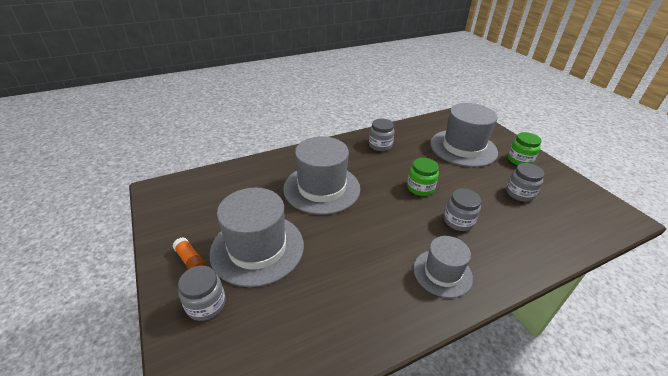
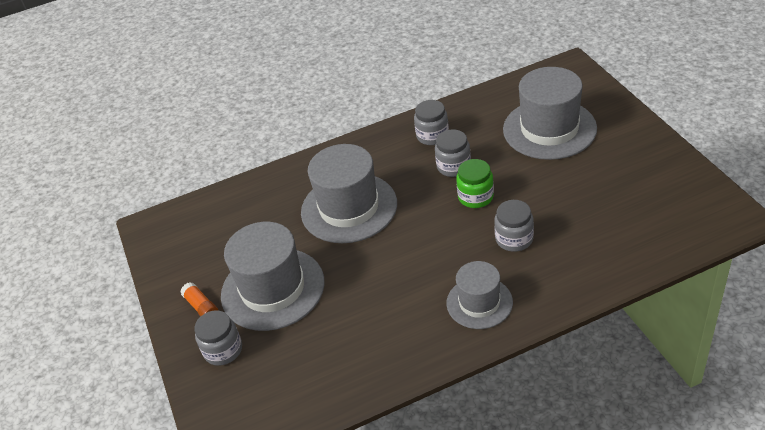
camera: 10 degrees right, 5 degrees up
grey jar [506,163,544,202] -> grey jar moved to [435,130,471,177]
green jar [508,132,542,165] -> none

